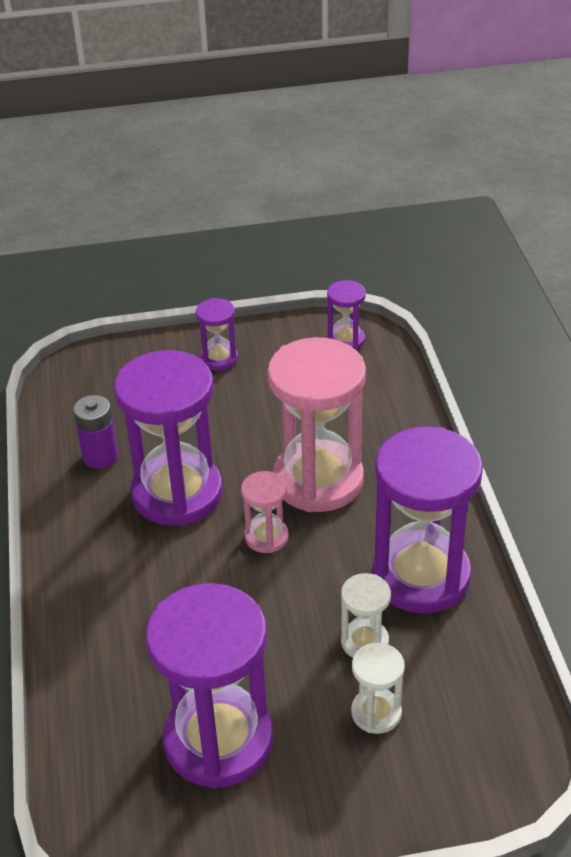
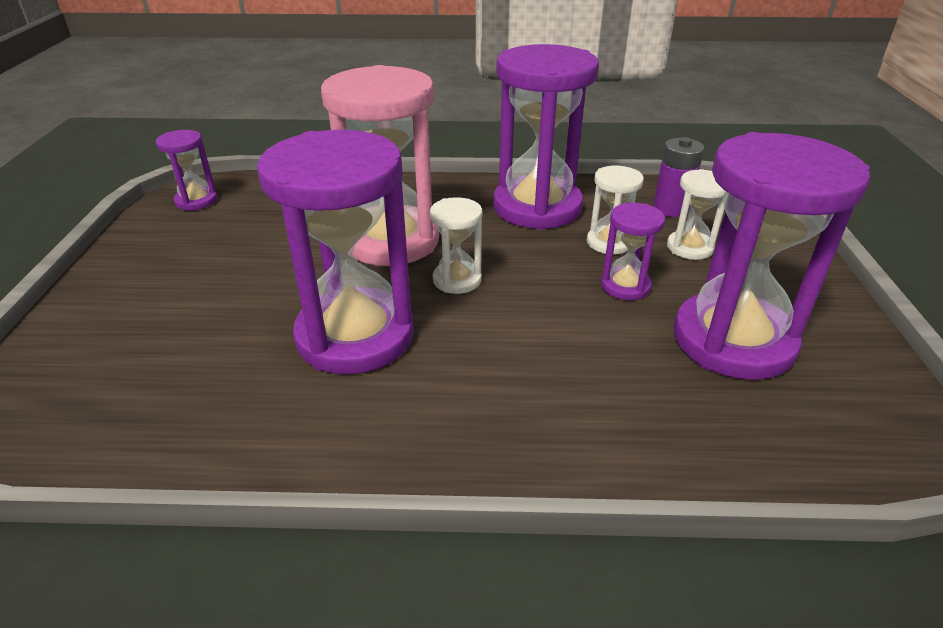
camera: 80 degrees left, 5 degrees down
purple battery [73,395,118,469] -> purple battery moved to [653,137,704,217]
purple hourglass [196,298,238,371] -> purple hourglass moved to [601,203,665,300]
pink hourglass [241,471,289,553] -> white hourglass [430,197,482,294]

